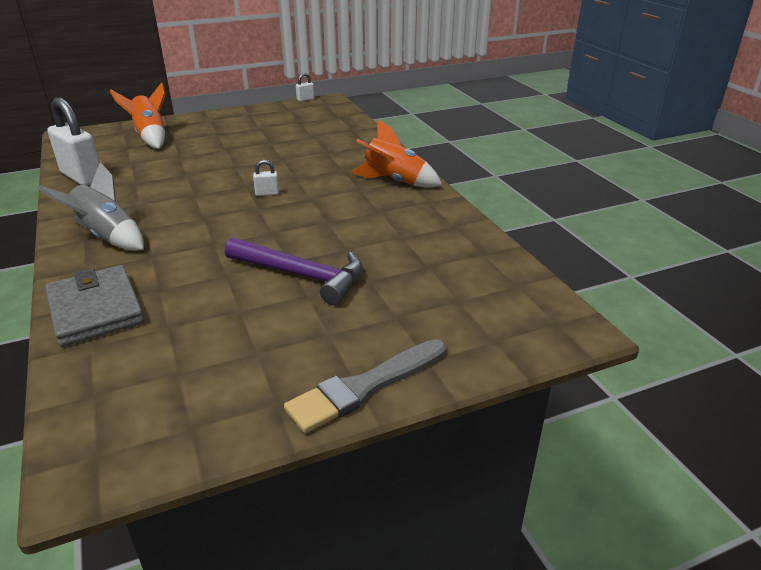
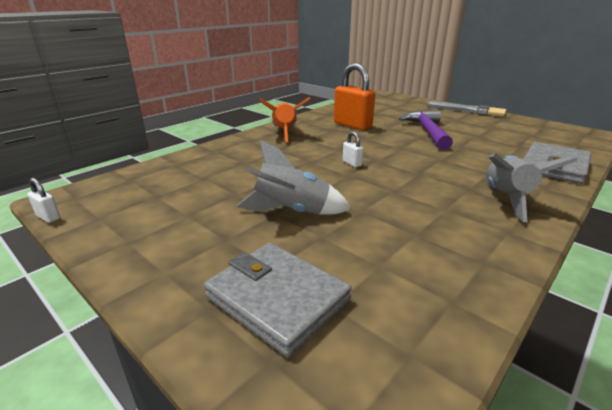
camera: 115 degrees left, 5 degrees down
white padlock [47,98,99,185] -> none
orange rocket [110,82,166,149] -> grey wallet [204,243,352,357]
none -> grey rocket [236,140,351,214]
none -> orange padlock [334,63,375,130]

